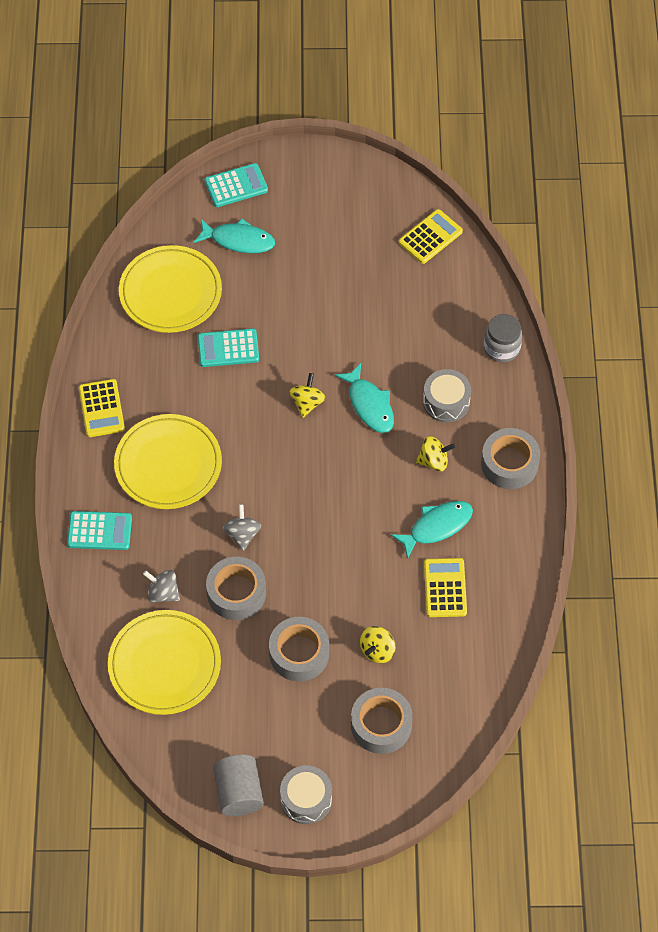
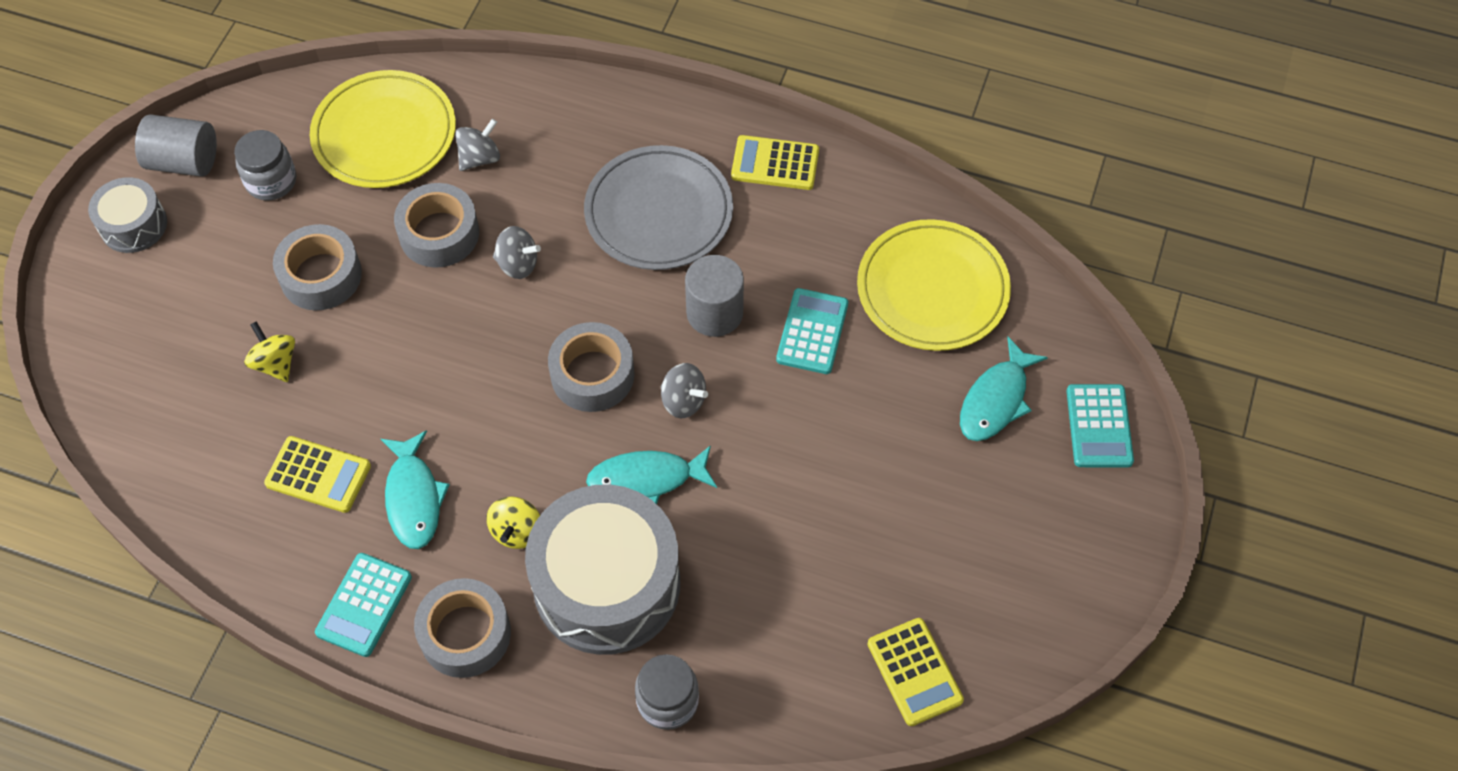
camera: 110 degrees right, 0 degrees up
turquoise calculator [67,511,132,550] -> turquoise calculator moved to [315,553,412,657]
yellow plate [114,414,222,509] -> grey plate [584,145,733,270]
yellow spinning top [289,373,325,418] -> grey spinning top [661,363,708,418]
grey tape [351,688,413,754] -> grey tape moved to [548,322,635,412]
grey drum [423,369,471,423] -> grey drum [525,484,680,655], size x1.98
none -> grey jar [234,130,296,200]
none -> grey cylinder [685,255,744,337]

